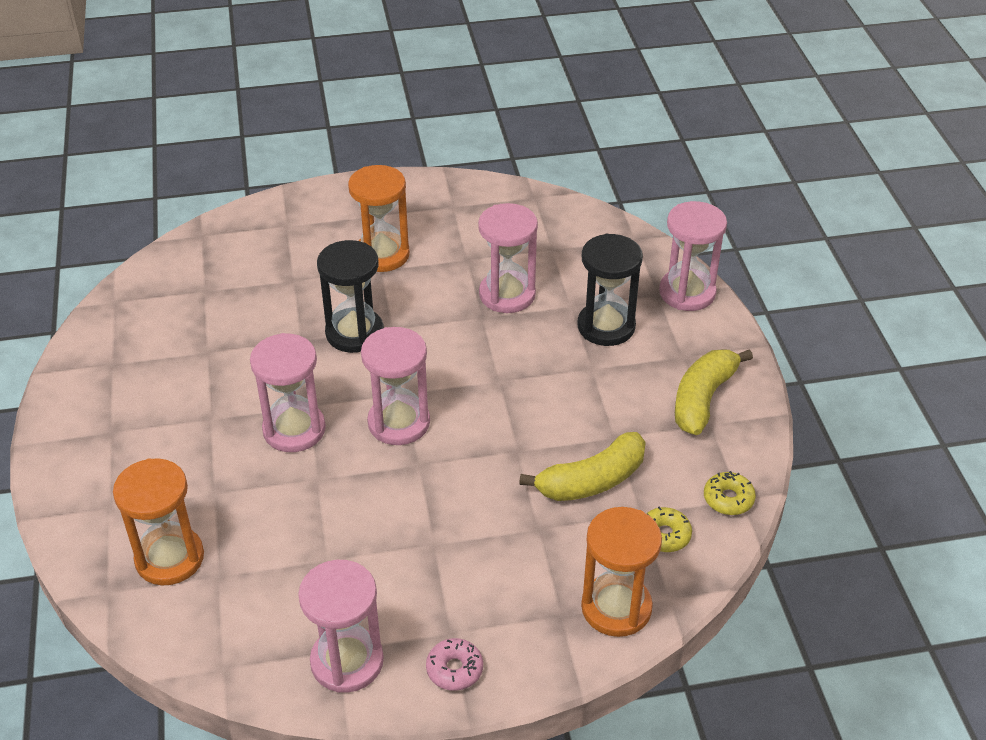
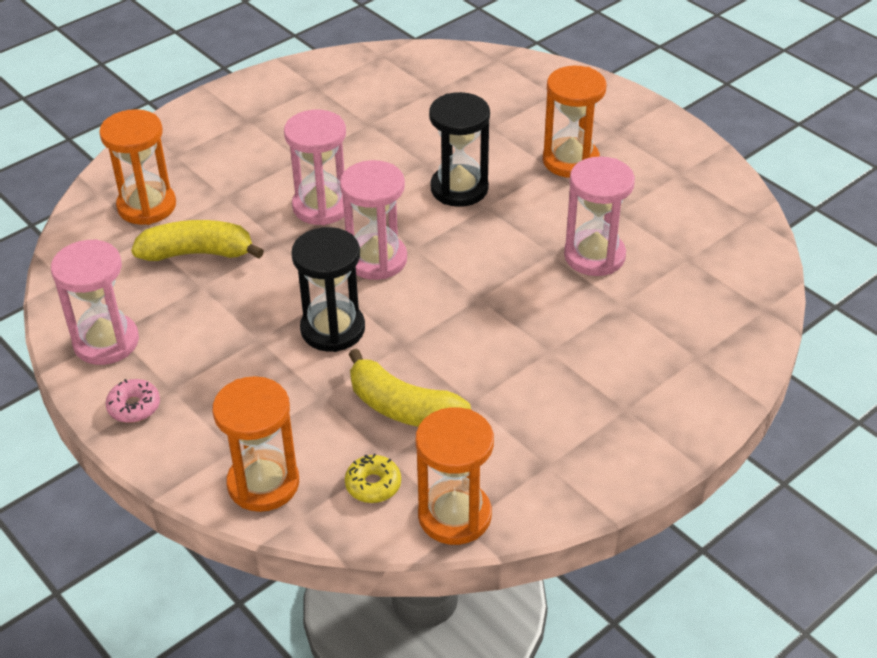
camera: 60 degrees right, 0 degrees up
black hourglass [577,234,643,346] -> black hourglass moved to [291,227,365,352]
pink hourglass [659,201,727,311] -> none
yellow banana [675,349,753,435] -> yellow banana moved to [131,220,264,261]
yellow donut [704,471,756,515] -> orange hourglass [416,407,494,545]

